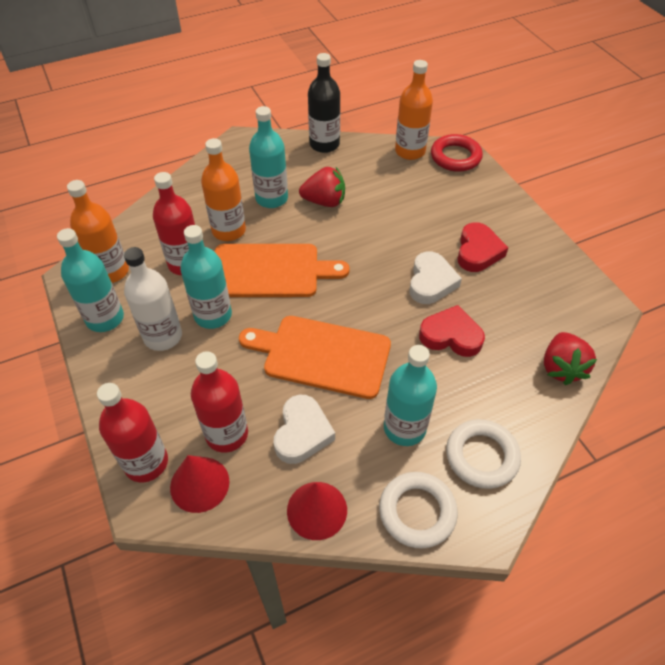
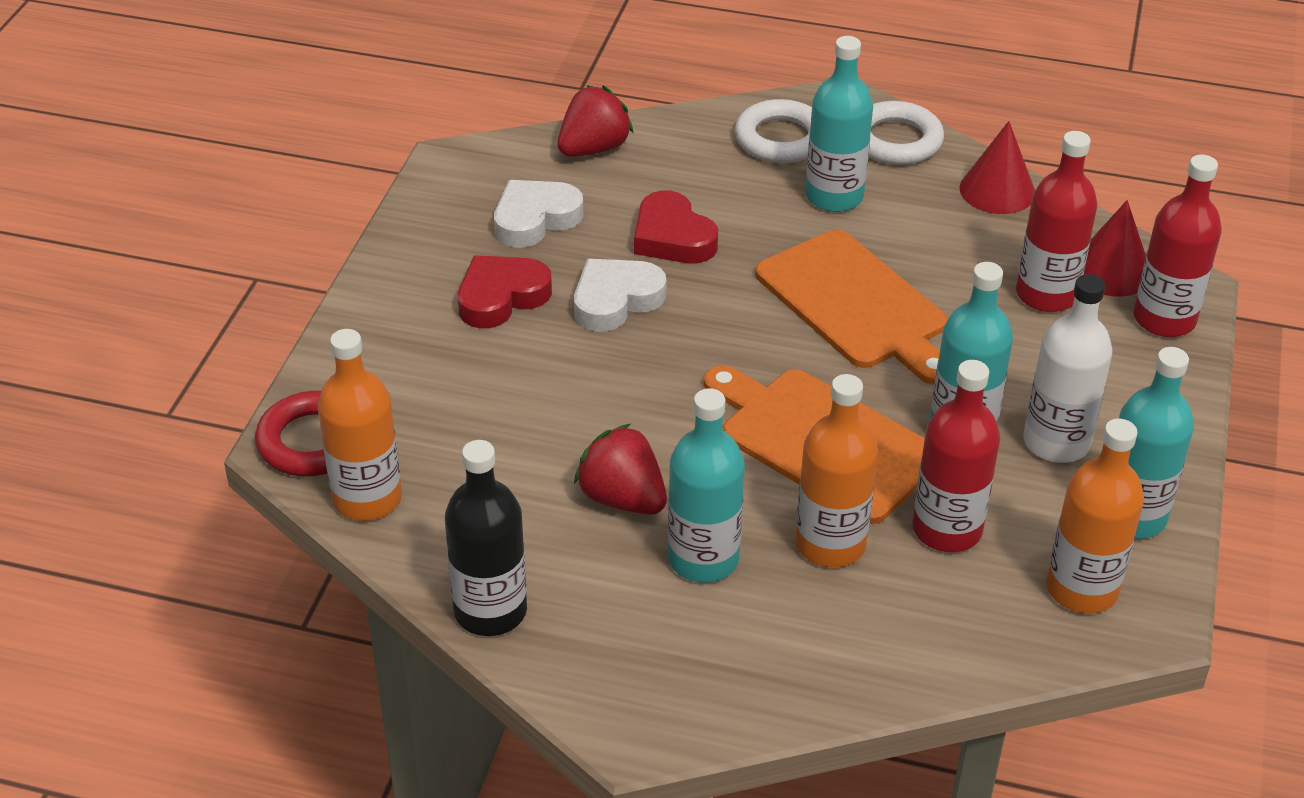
camera: 140 degrees left, 10 degrees down
white heart [274,395,335,464] -> white heart moved to [494,180,583,248]

